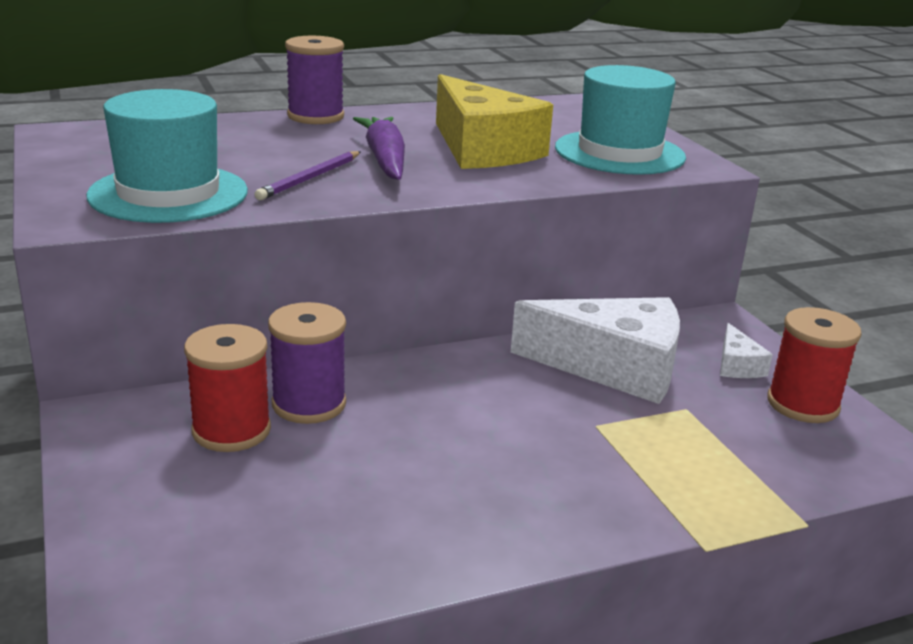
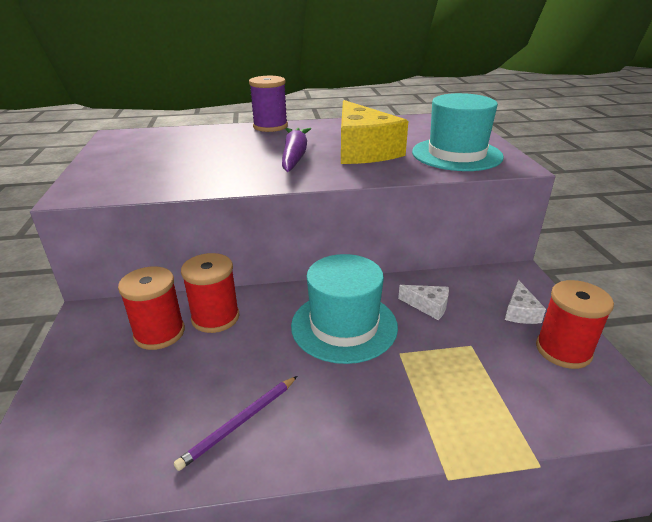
camera: 15 degrees right, 5 degrees up
turquoise hat [86,89,248,223] -> turquoise hat moved to [291,254,398,364]
purple pencil [254,151,361,200] -> purple pencil moved to [174,376,297,471]
purple spool [268,302,346,424] -> red spool [181,253,240,333]
white cheese [511,297,680,404] -> white cheese [398,285,449,320], size x0.44

